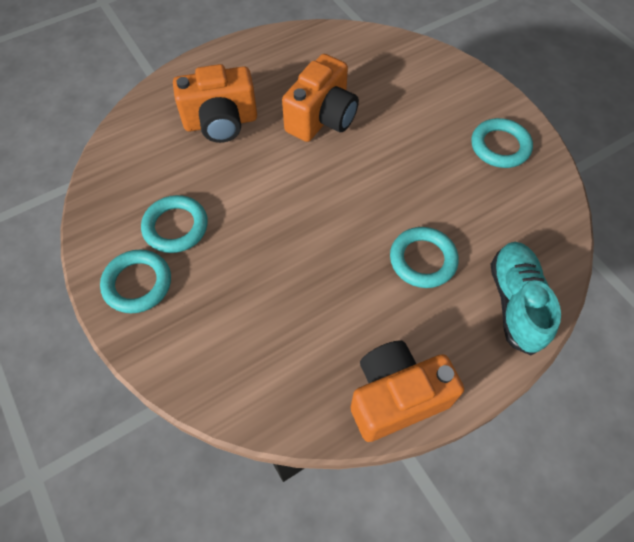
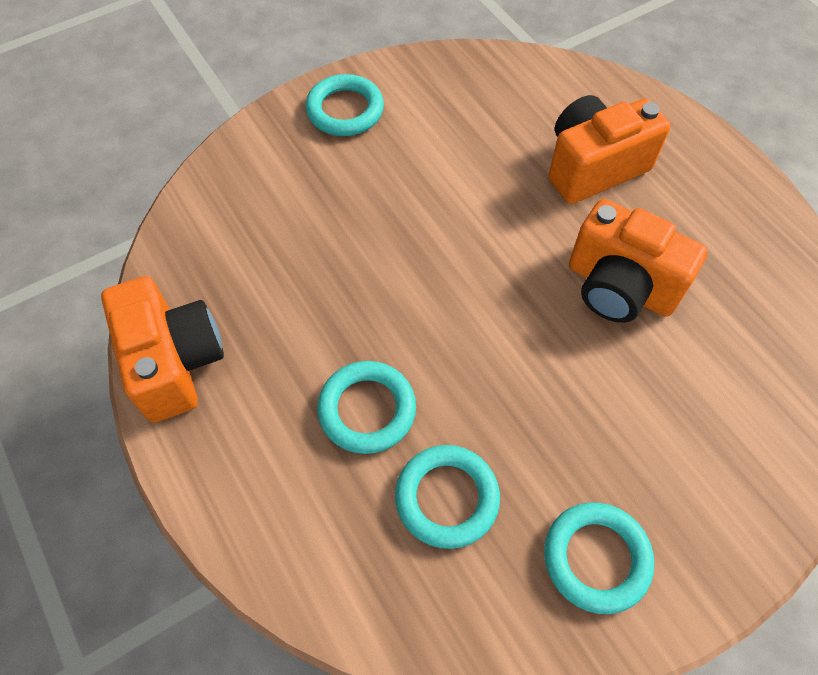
camera: 90 degrees right, 0 degrees up
turquoise ring [141,195,208,253] -> turquoise ring moved to [395,445,500,549]
orange camera [173,64,257,143] -> orange camera turned 75 degrees clockwise [548,95,670,204]
turquoise shoe [491,242,561,355] -> none

